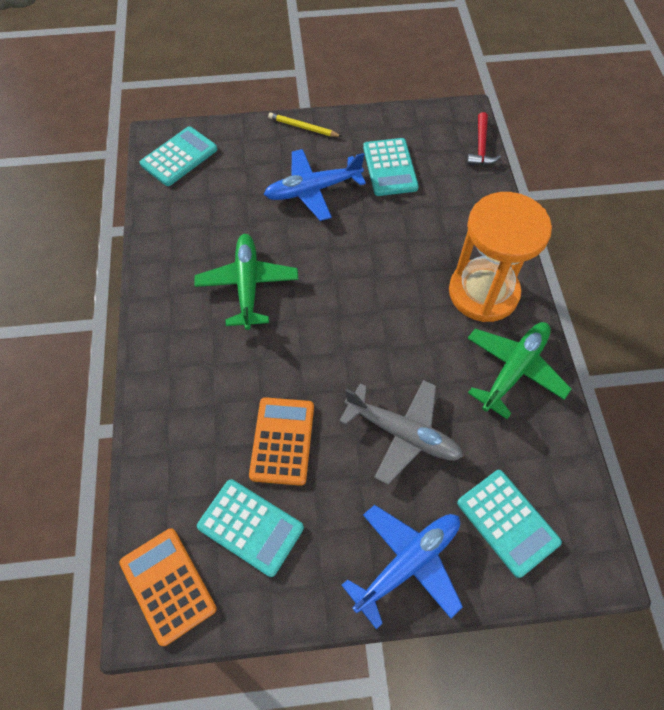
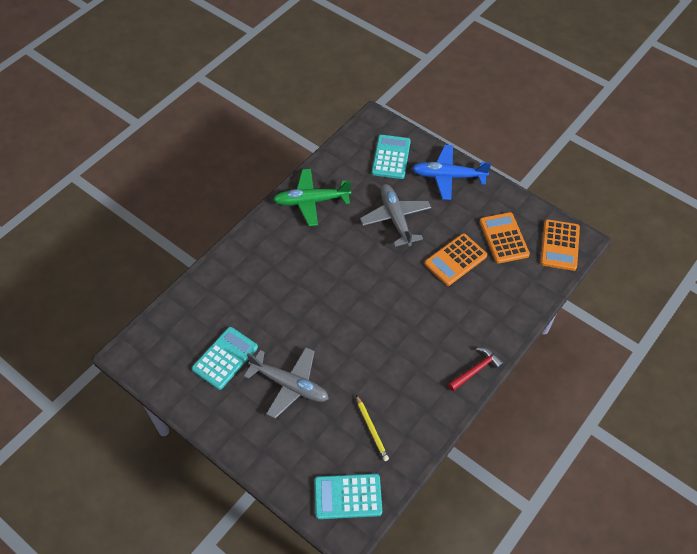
camera: 135 degrees left, 5 degrees down
green plane [194,234,298,330] -> none
turquoise calculator [197,479,304,577] -> orange calculator [479,212,530,264]
blue plane [264,149,366,221] -> grey plane [244,347,329,419]
yellow pencil [268,113,342,137] -> yellow pencil moved to [356,395,389,461]
orange hourglass [449,192,552,322] -> none
red hammer [467,112,501,165] -> red hammer moved to [448,348,504,391]

